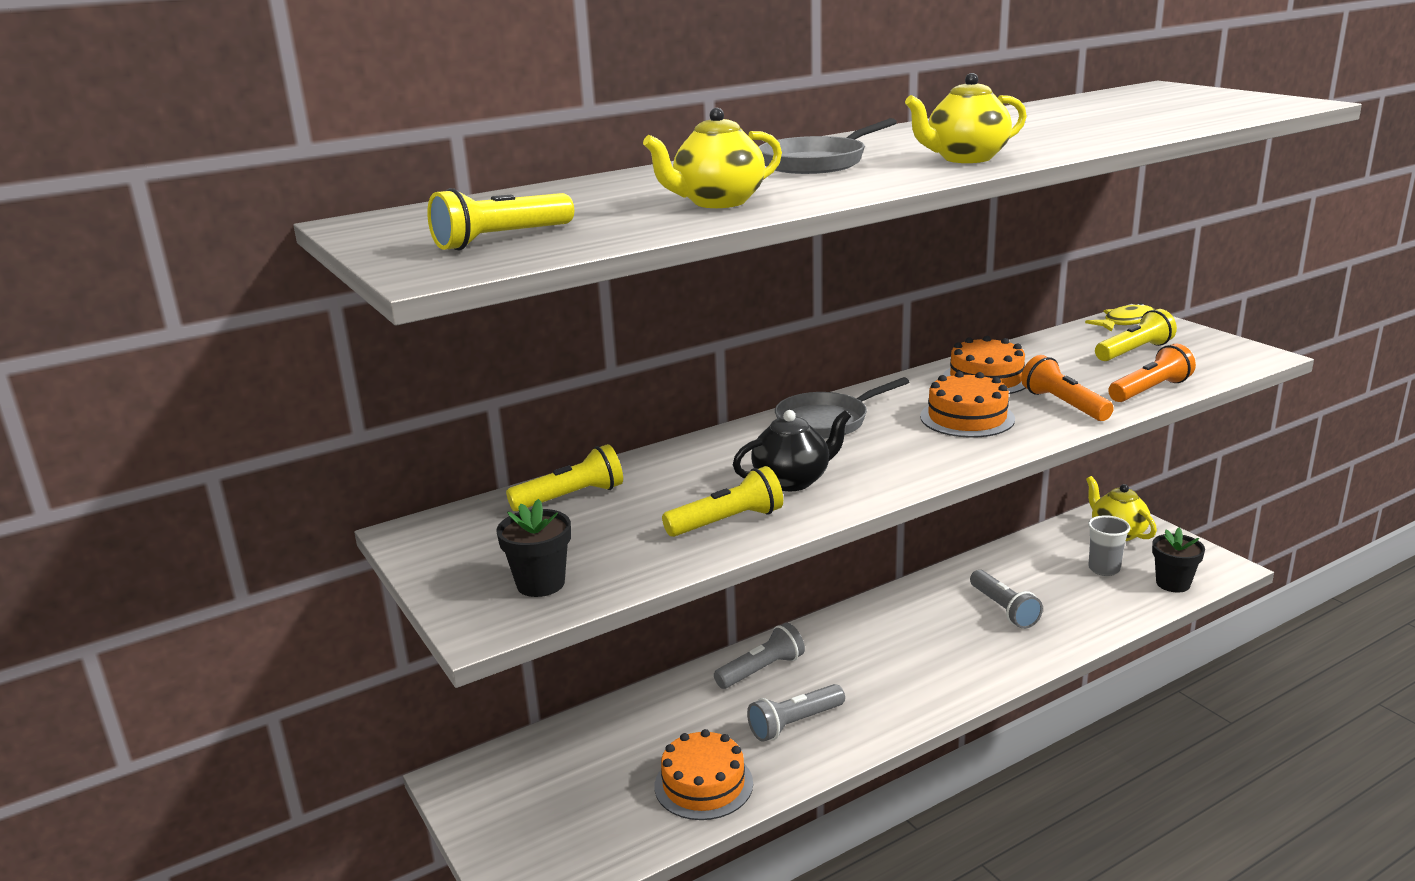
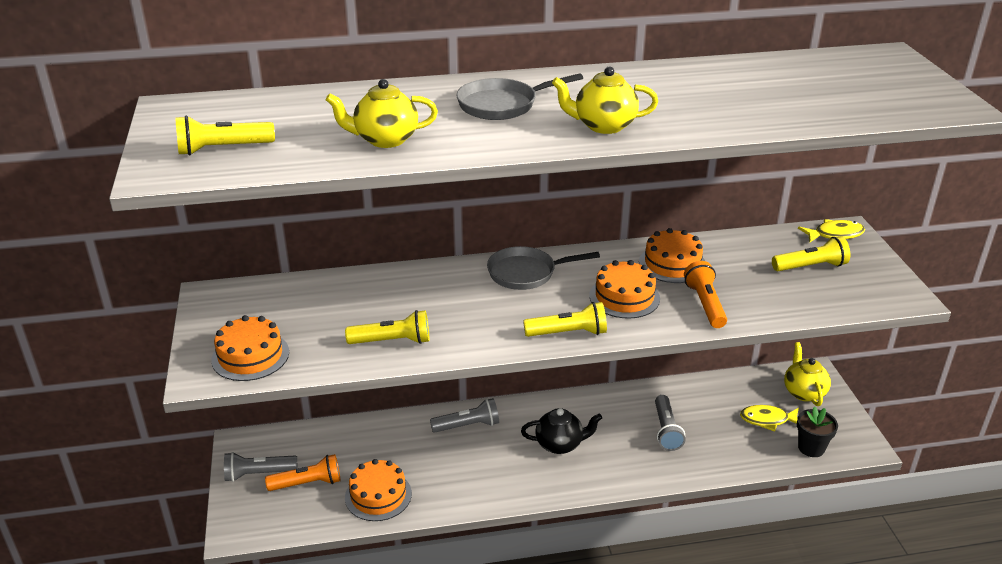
camera: 20 degrees right, 10 degrees up
black flower pot [496,499,571,597] -> orange cake [211,315,289,381]
yellow flashlight [506,444,623,511] -> yellow flashlight moved to [523,302,607,337]
black teapot [733,410,851,491] -> black teapot moved to [521,408,602,454]
grey flashlight [747,684,845,742] -> grey flashlight moved to [224,452,297,482]
grey cup [1088,515,1130,576] -> yellow fish [740,405,799,432]
orange flashlight [1108,344,1196,402] -> orange flashlight moved to [265,454,341,491]

